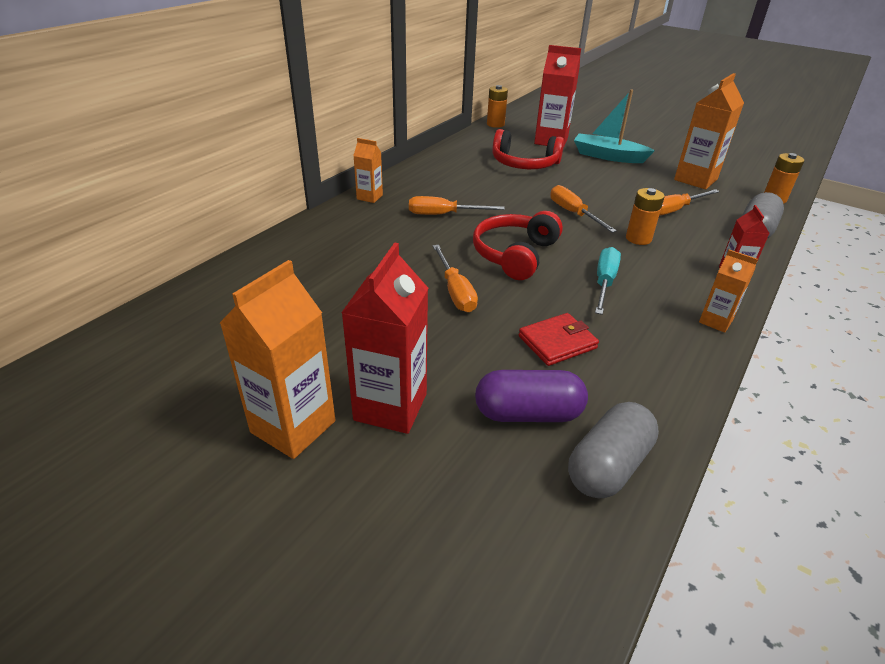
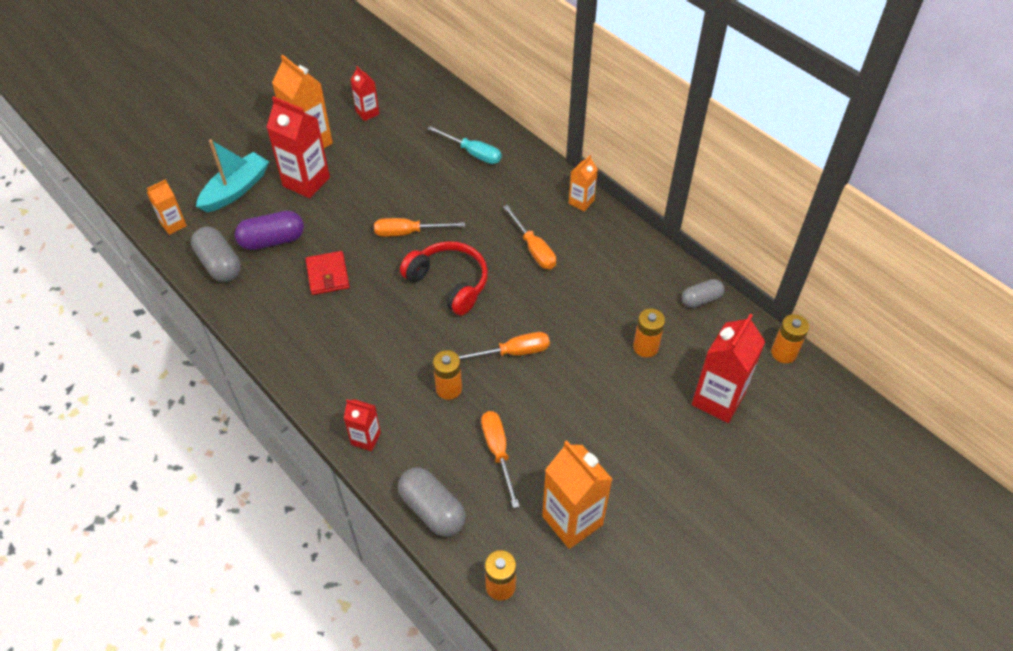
camera: 105 degrees right, 15 degrees up
orange screwdriver [409,196,505,215] -> orange screwdriver turned 135 degrees clockwise [503,205,556,269]
purple capsule [475,370,588,422] -> purple capsule turned 60 degrees clockwise [235,211,304,250]
red headphones [492,129,564,169] -> orange battery [633,308,665,357]
turquoise boat [574,89,655,163] -> turquoise boat moved to [196,139,269,212]
turquoise screwdriver [595,247,621,315] -> turquoise screwdriver moved to [428,126,501,164]
orange carton [699,250,758,333] -> orange carton moved to [147,179,187,235]
none -> red carton [350,66,379,121]
none -> grey capsule [682,279,725,308]

